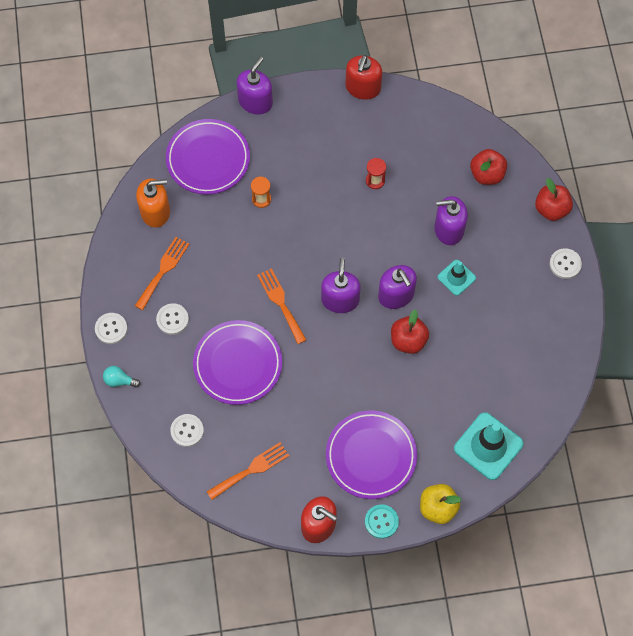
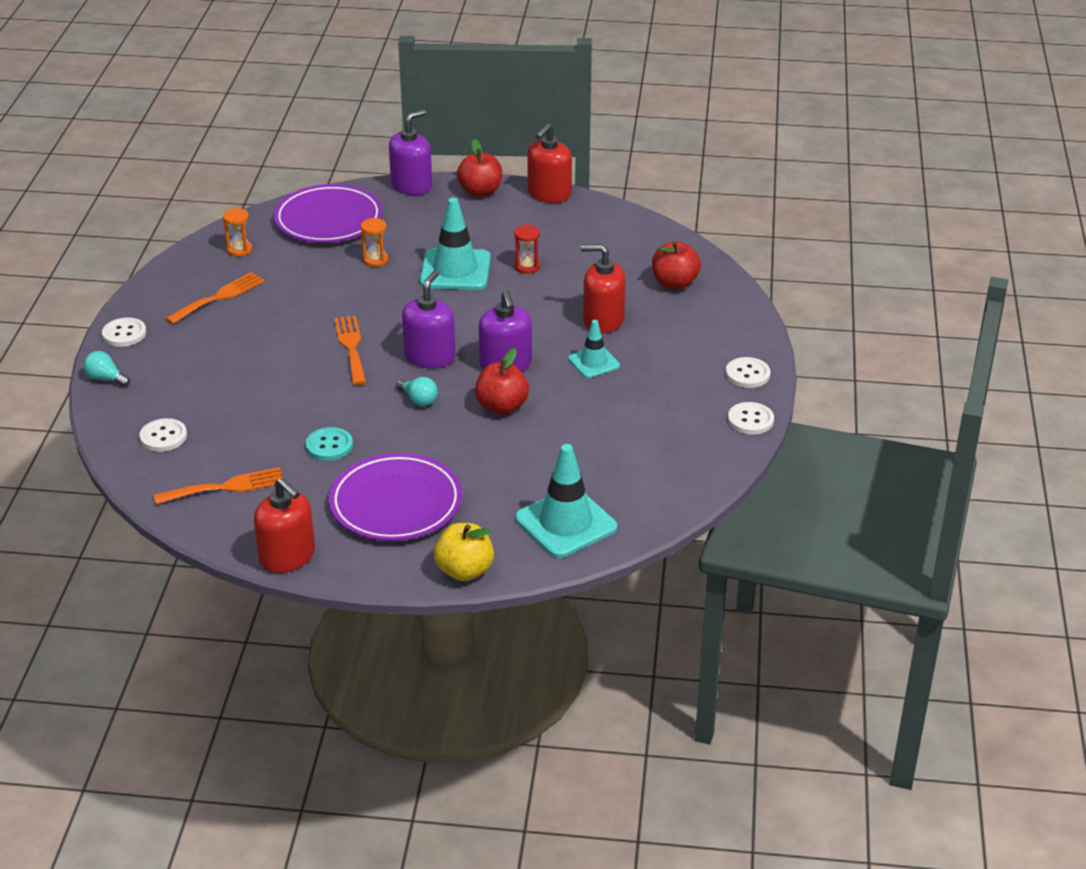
camera: 15 degrees right, 30 degrees down
orange soap dispenser [136,178,170,227] -> orange hourglass [223,208,252,257]
white button [156,303,189,335] -> white button moved to [728,402,774,435]
purple plate [193,320,282,405] -> none
turquoise button [365,504,399,539] -> turquoise button moved to [306,427,353,461]
purple soap dispenser [434,196,468,245] -> red soap dispenser [581,244,626,334]
red apple [535,178,573,221] -> red apple moved to [457,139,502,197]
none -> turquoise light bulb [396,377,438,406]
none -> turquoise traffic cone [420,197,491,290]

